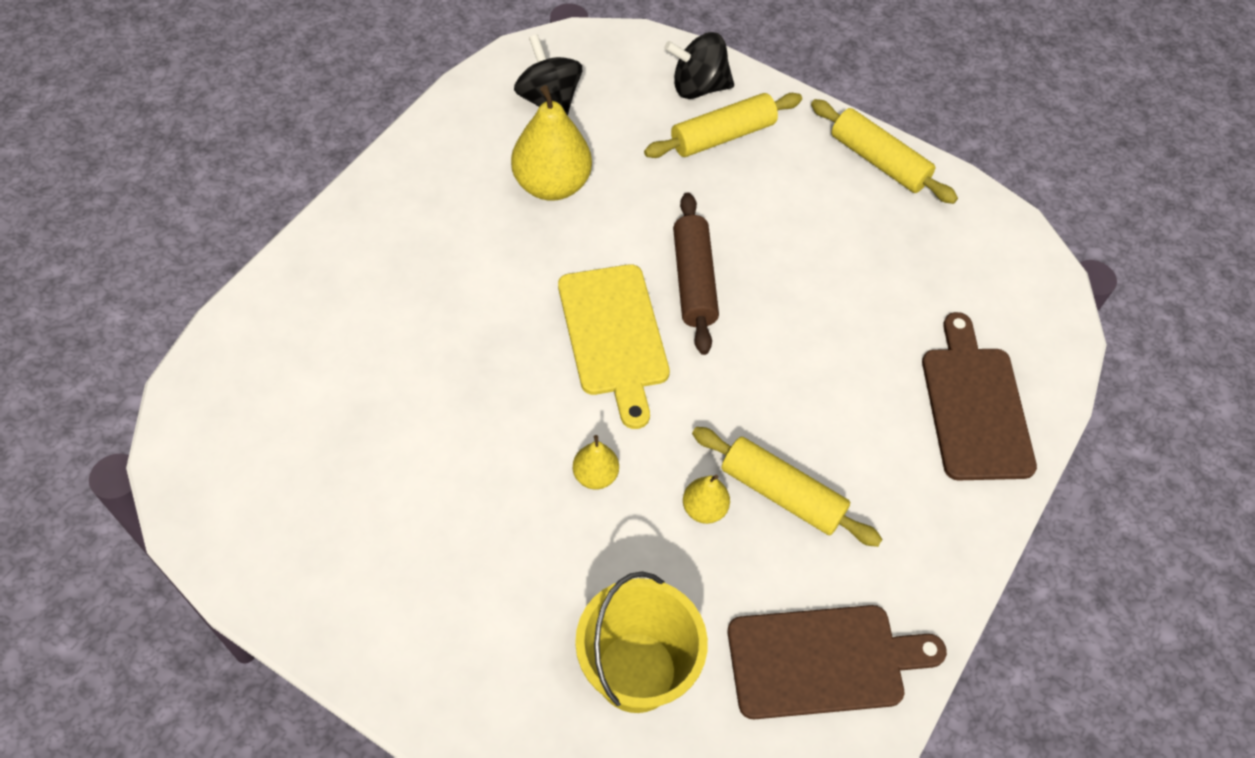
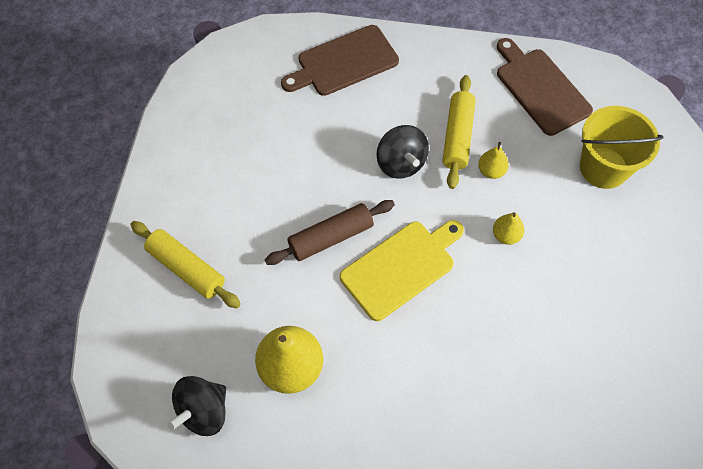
camera: 110 degrees left, 5 degrees up
black spinning top [664,32,734,99] -> black spinning top moved to [377,125,429,179]
yellow rolling pin [811,99,958,204] -> none

